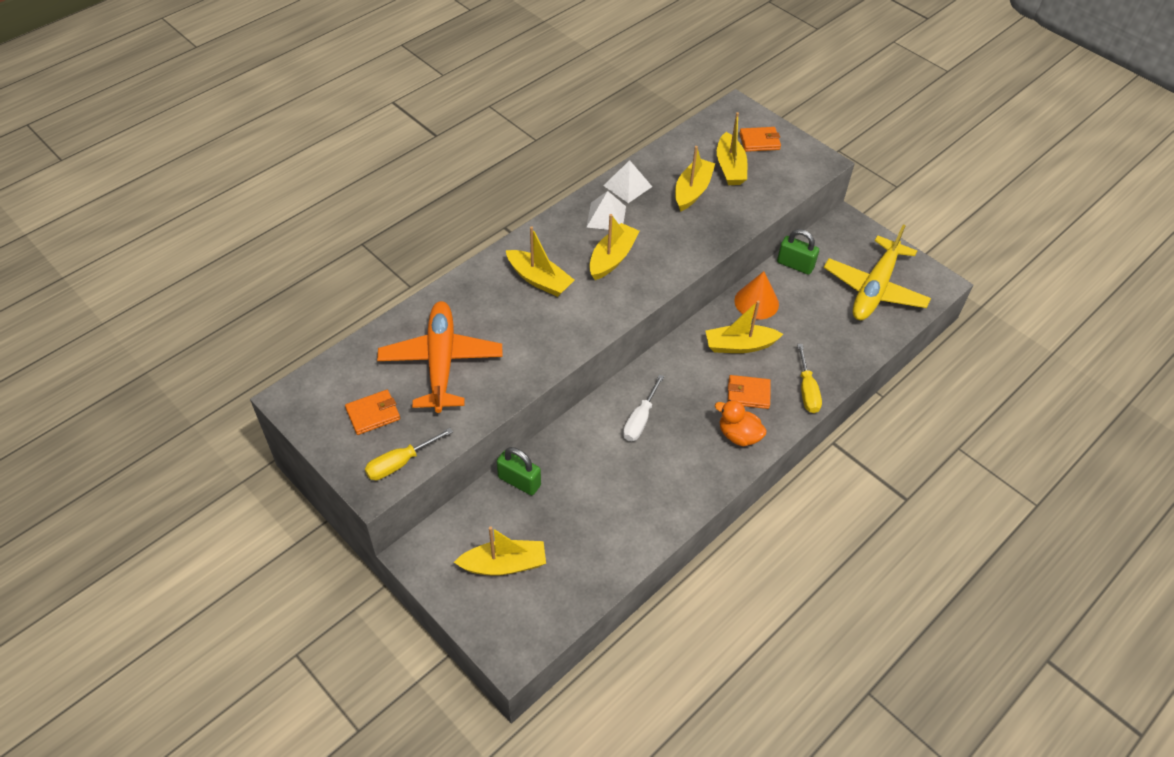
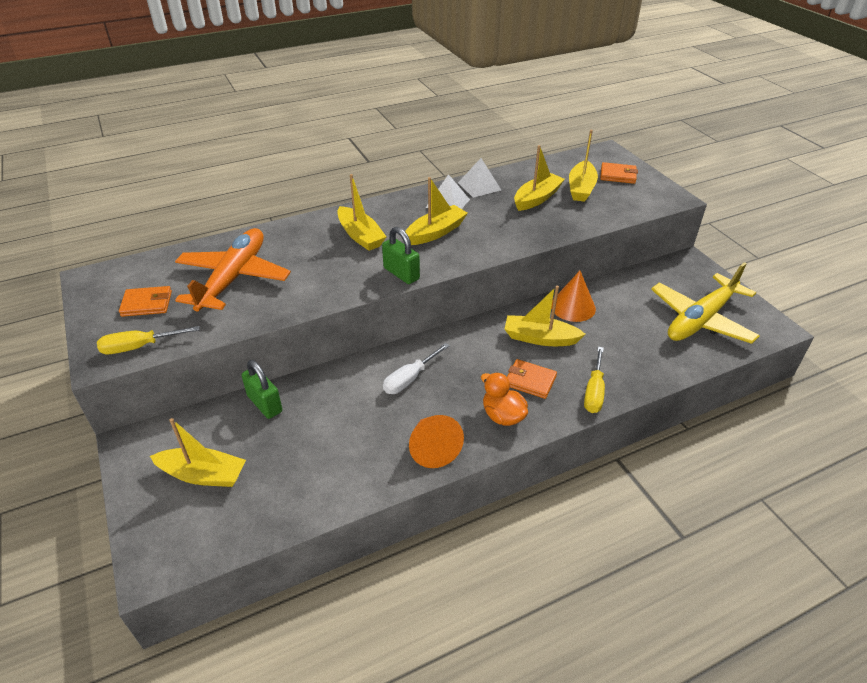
camera: 20 degrees right, 10 degrees down
green padlock [777,229,819,275] -> green padlock moved to [382,227,420,284]
none -> orange cone [409,415,464,468]

